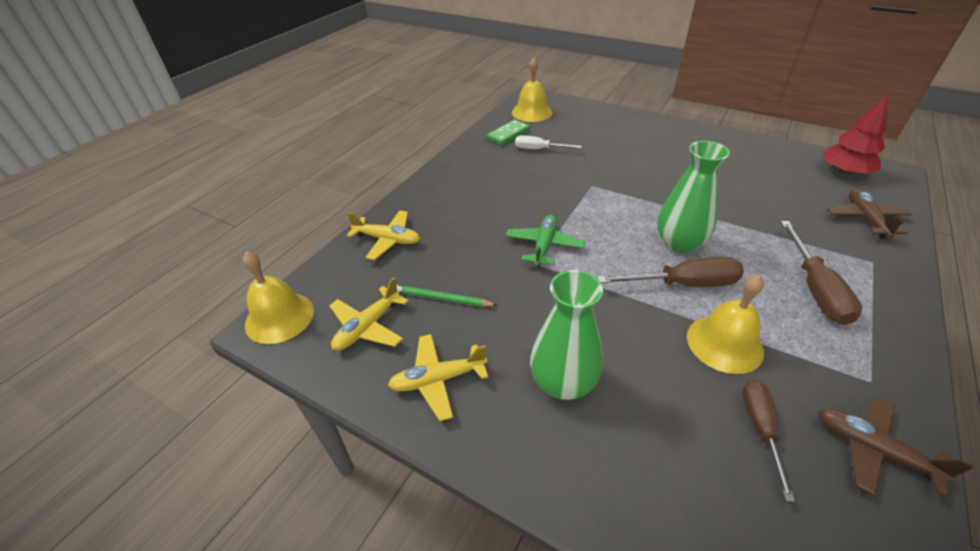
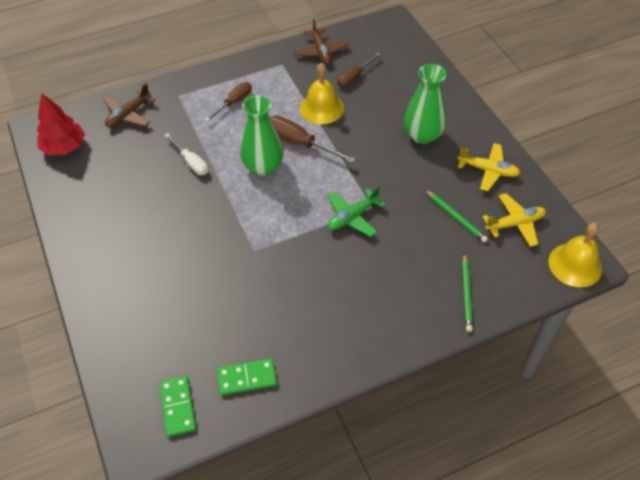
camera: 145 degrees left, 10 degrees up
yellow plane [347,210,420,260] -> green pencil [462,253,473,332]
yellow bell [512,58,552,122] -> green domino [159,376,196,437]
white screwdriver [515,135,582,149] -> white screwdriver moved to [165,134,208,175]
brown screwdriver [781,221,862,325] -> brown screwdriver [205,82,252,122], size x0.66

